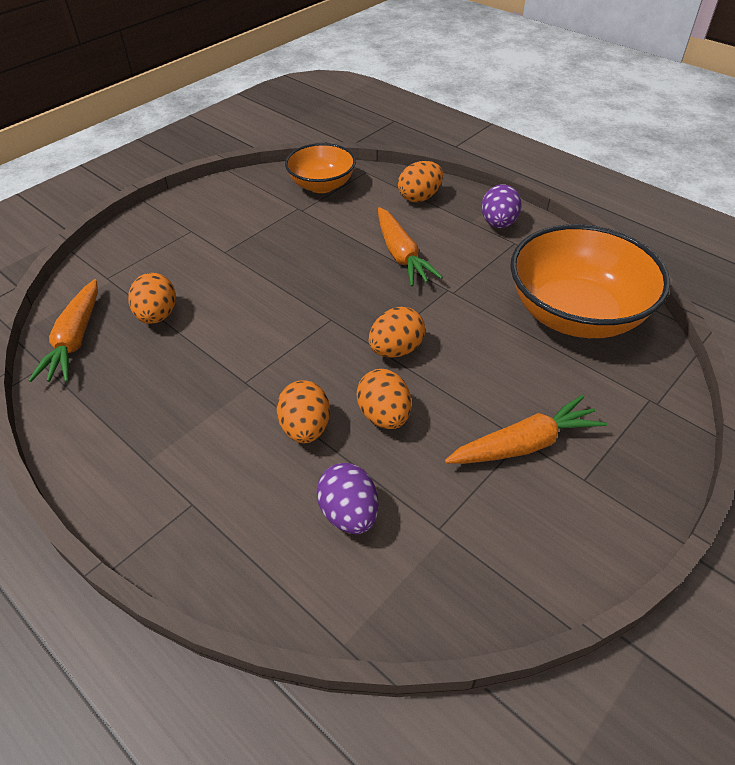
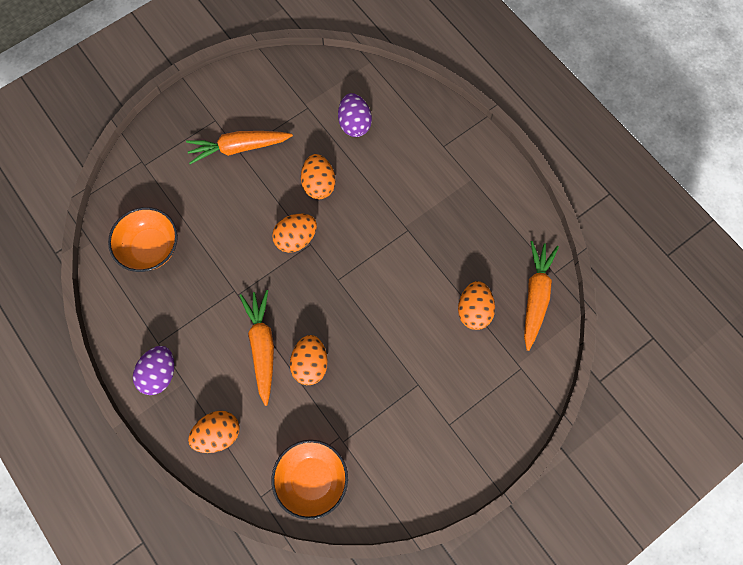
camera: 170 degrees left, 25 degrees up
orange egg [277,380,330,443] -> orange egg moved to [290,335,328,385]
orange bowl [510,224,670,338] -> orange bowl [108,207,178,272], size x0.59

